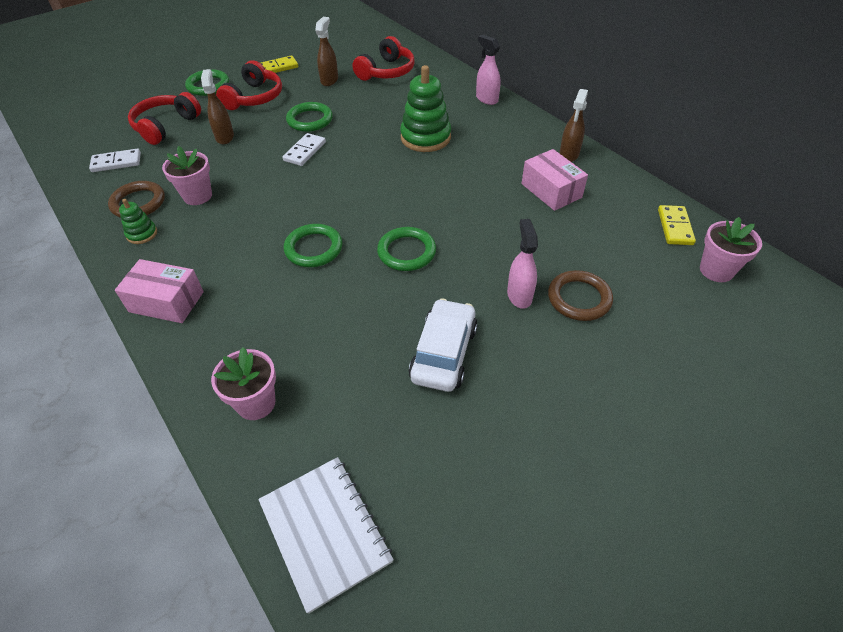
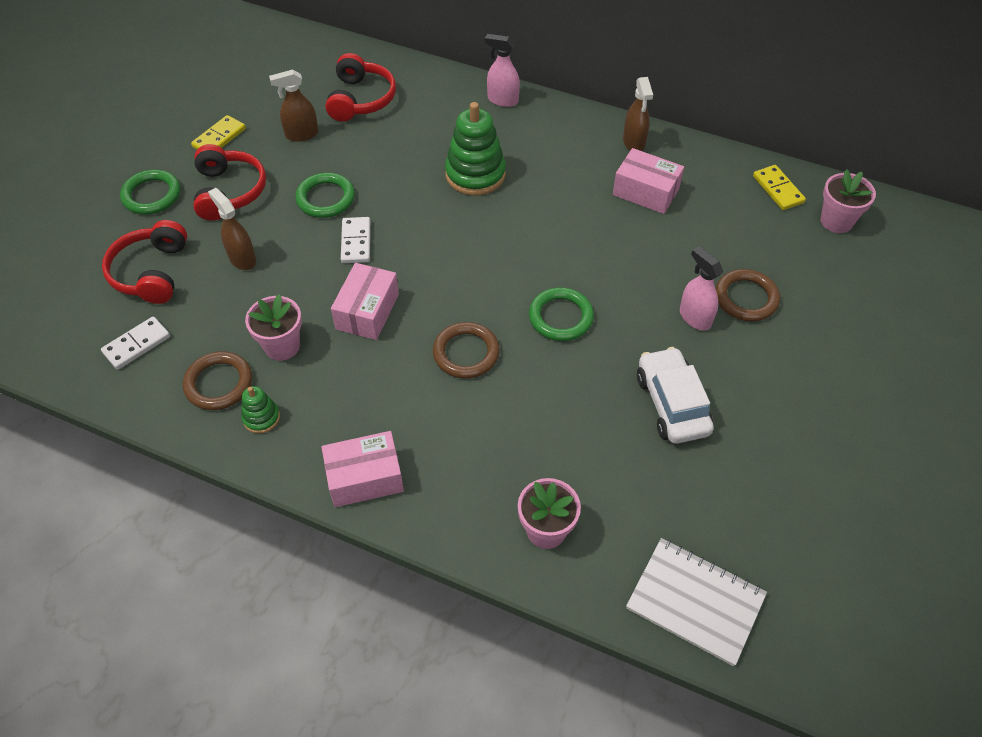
camera: 30 degrees left, 5 degrees up
green ring [284,224,343,267] -> brown ring [433,322,500,379]
brown spray bottle [315,17,338,86] -> brown spray bottle turned 90 degrees counterclockwise [269,70,318,142]
none -> pink box [331,263,399,340]

